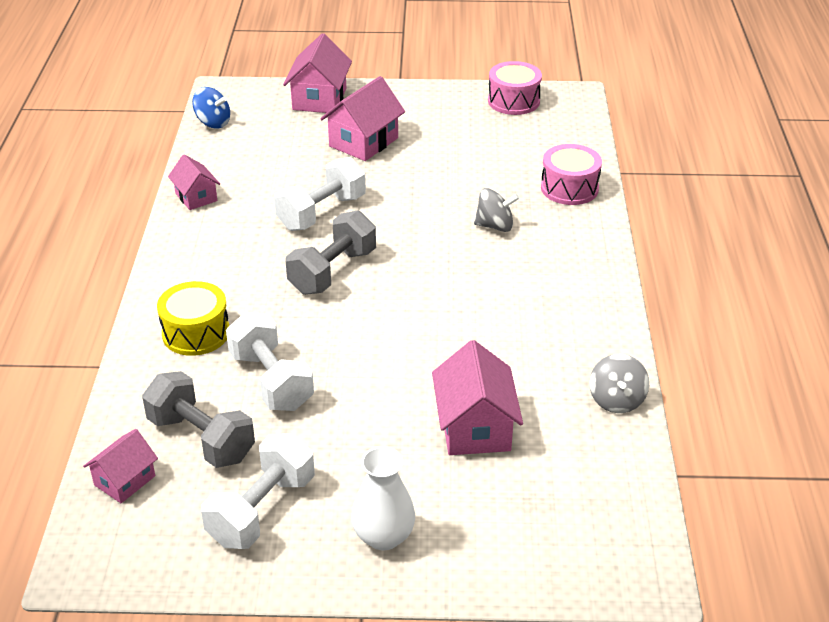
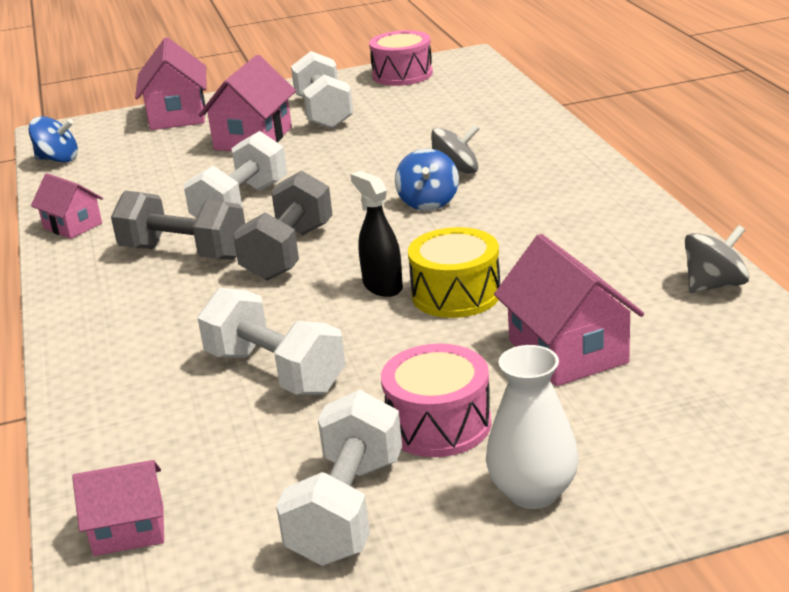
camera: 15 degrees left, 10 degrees down
pink house [83,429,158,503] -> pink house turned 60 degrees clockwise [72,460,164,556]
grey dumbbell [142,371,255,468] -> grey dumbbell moved to [111,191,245,260]
yellow drum [157,281,229,356] -> yellow drum moved to [408,227,500,318]
pink drum [541,144,602,205] -> pink drum moved to [381,344,491,457]
grey spinning top [589,354,649,413] -> grey spinning top turned 105 degrees counterclockwise [685,225,749,293]
none -> white dumbbell [291,51,353,129]
none -> black spray bottle [351,171,403,297]
none -> blue spinning top [395,149,459,211]

